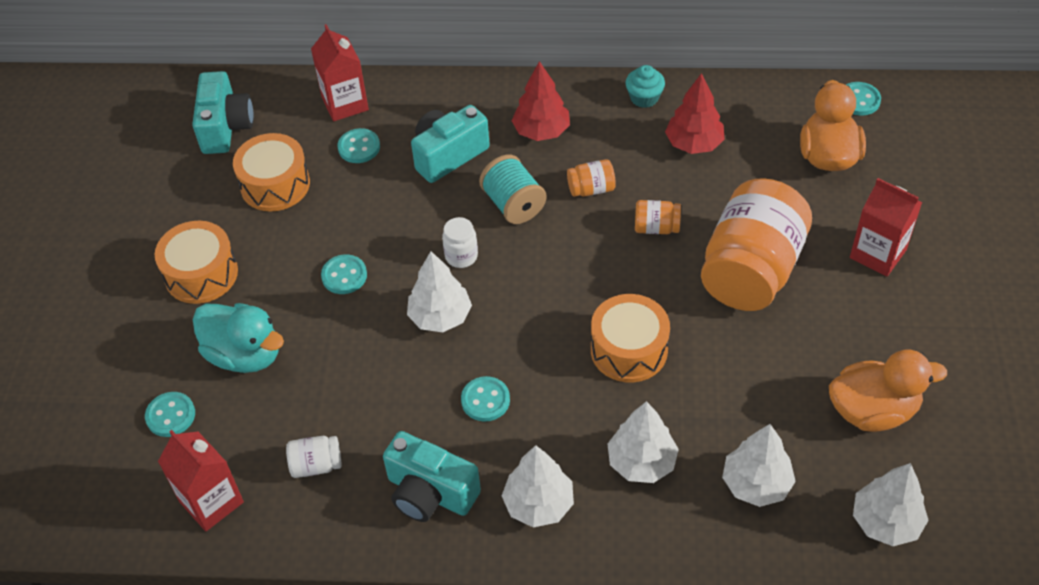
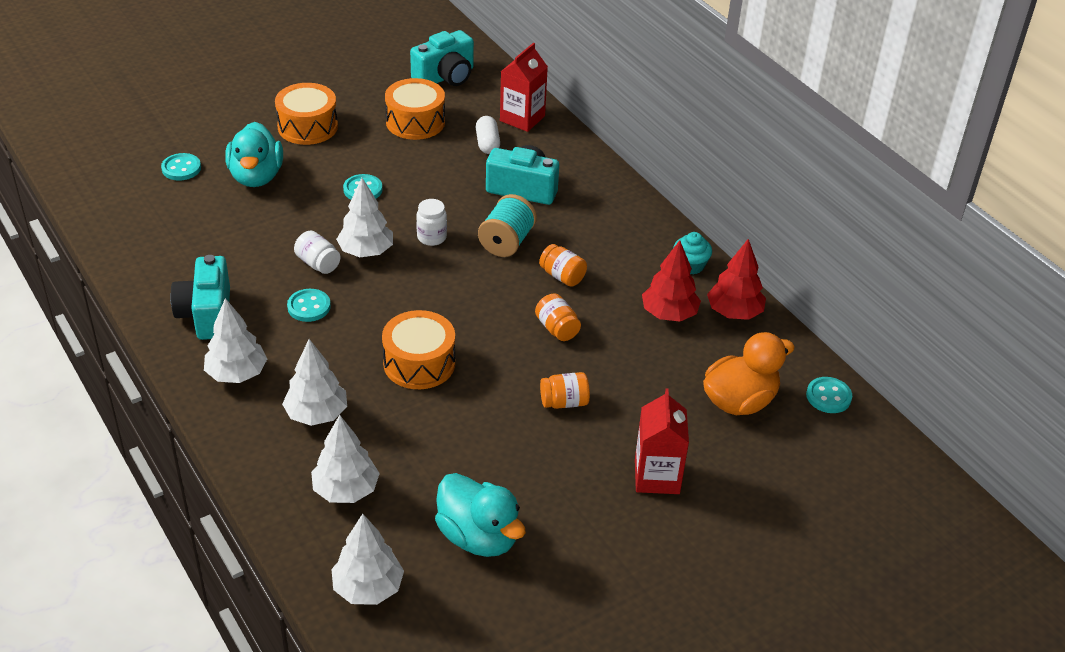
camera: 50 degrees right, 10 degrees down
red carton [158,430,244,531] -> none
white jar [286,436,341,478] -> white jar moved to [294,231,341,274]
turquoise button [337,128,380,163] -> white capsule [476,116,500,154]
red tree [511,61,570,141] -> red tree moved to [707,239,766,320]
orange jar [701,179,812,311] -> orange jar [540,372,590,409], size x0.41
orange duck [829,350,947,432] -> turquoise duck [435,473,526,557]

